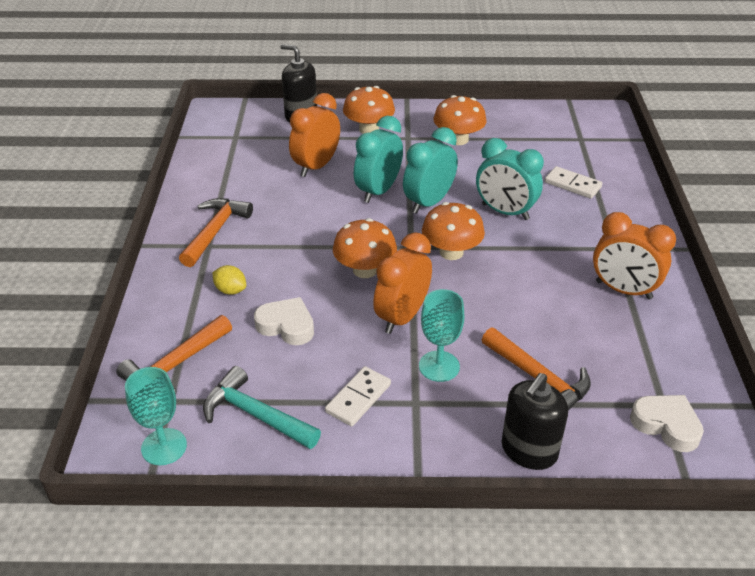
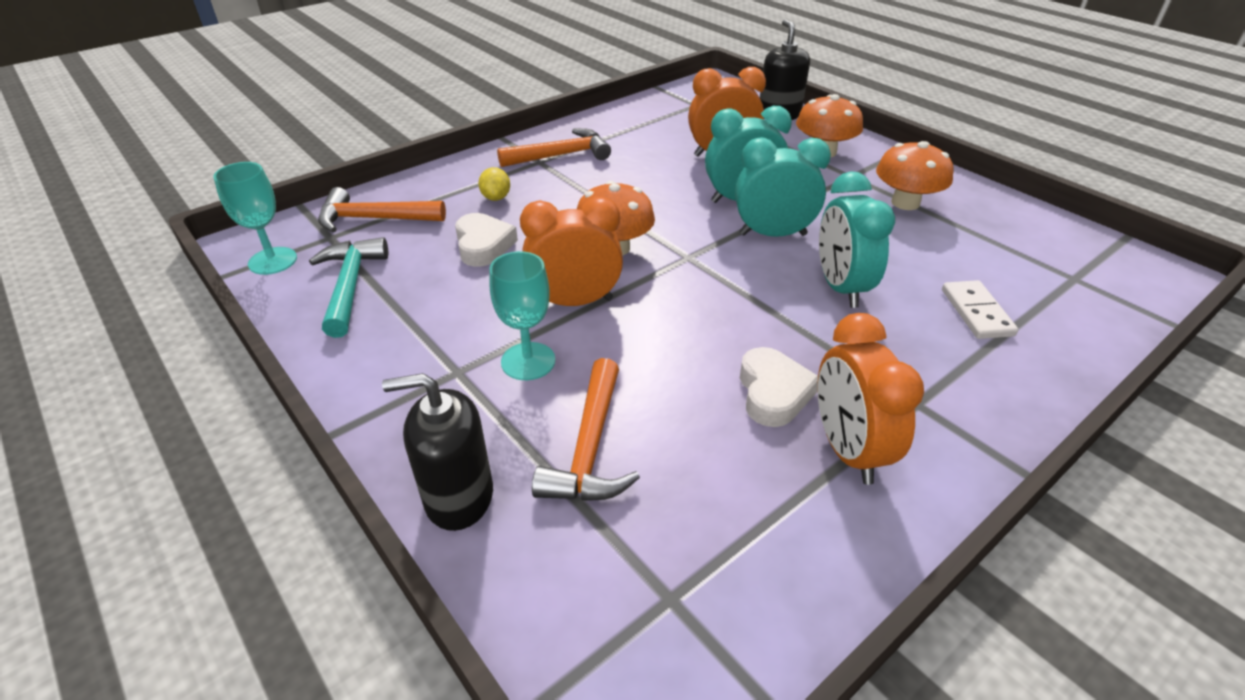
camera: 50 degrees right, 0 degrees up
white domino [325,366,391,426] -> none
orange mushroom [422,202,485,260] -> none
white heart [630,395,704,452] -> white heart moved to [740,347,818,427]

